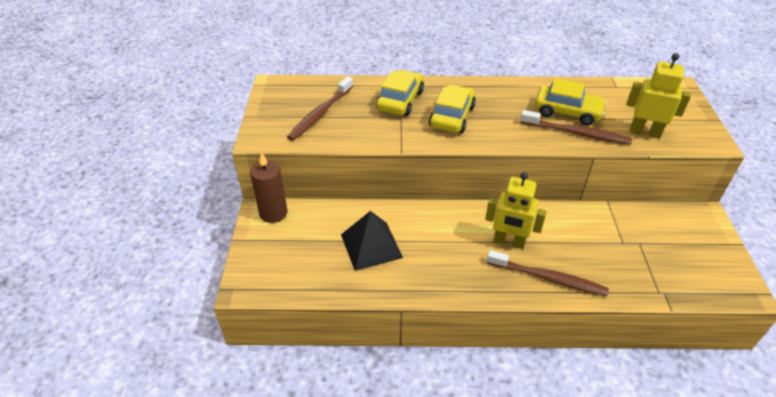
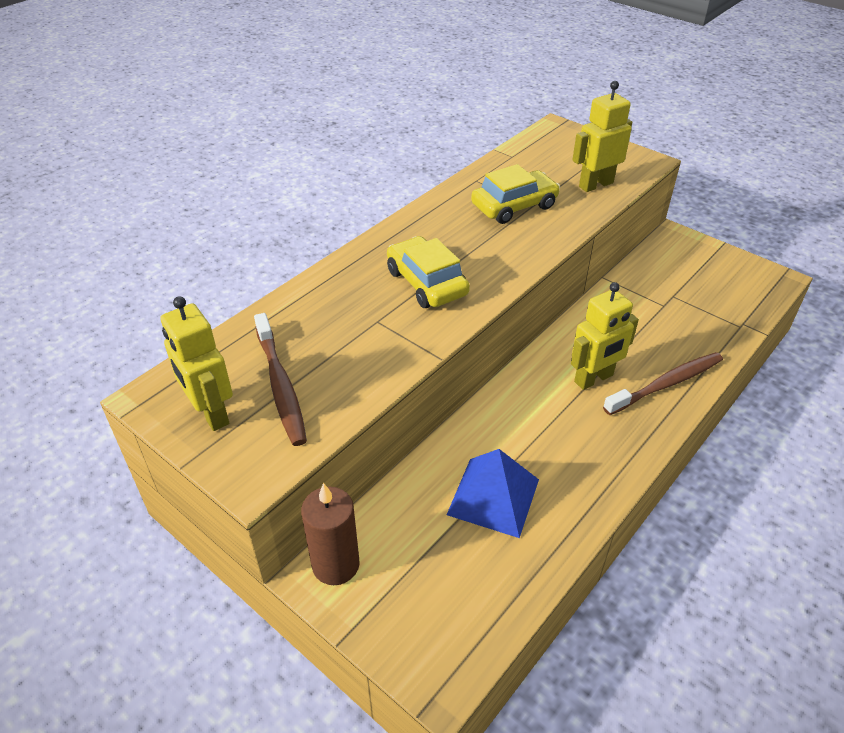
camera: 50 degrees left, 0 degrees up
black pyramid [341,211,403,271] -> blue pyramid [447,449,539,538]
yellow car [376,70,424,116] -> none
brown toothbrush [520,110,632,145] -> none
none -> yellow robot [160,296,233,431]

